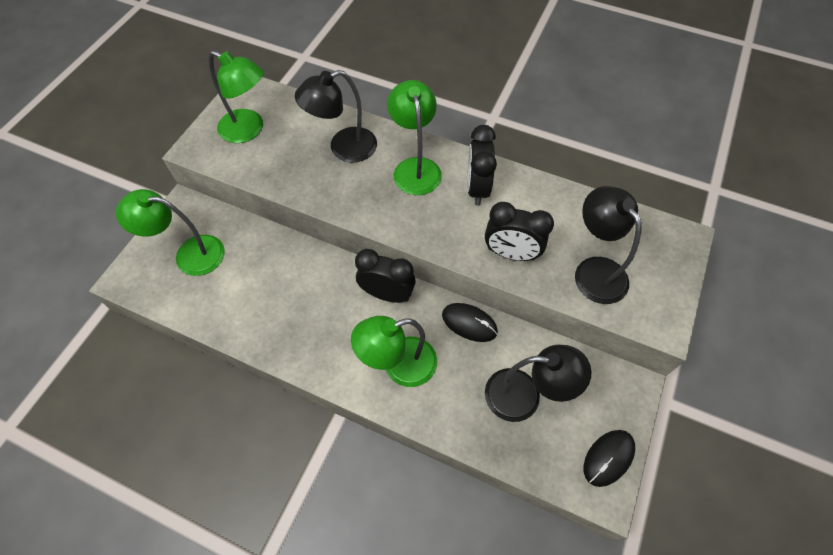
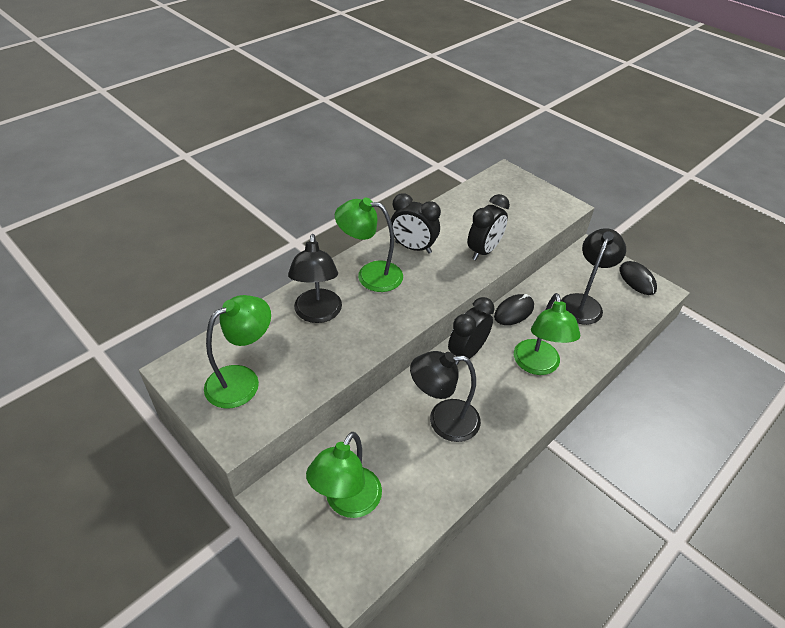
camera: 70 degrees left, 15 degrees down
black lamp [575,186,642,304] -> black lamp moved to [410,351,481,442]

